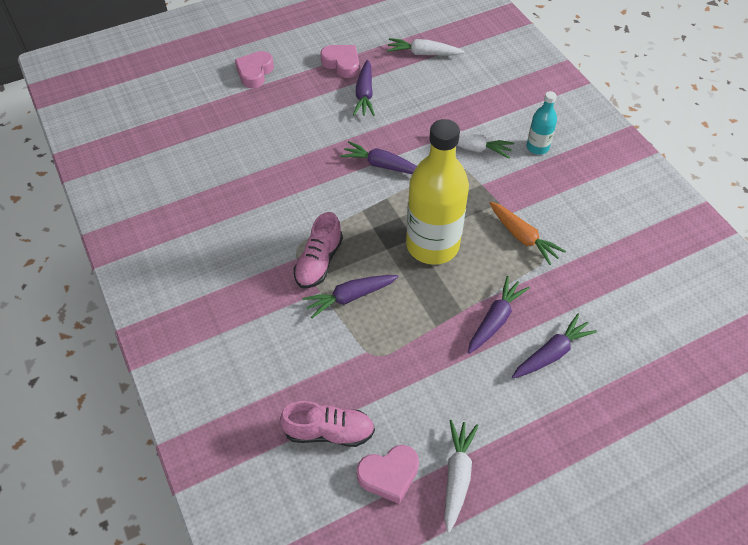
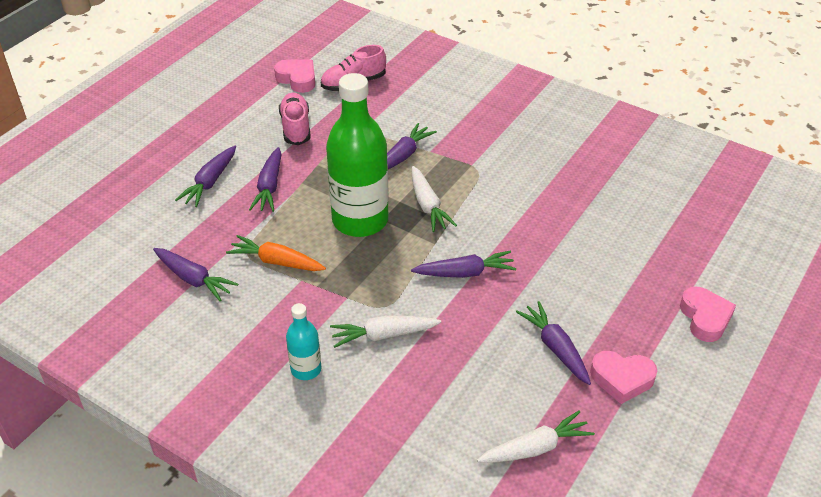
camera: 150 degrees right, 10 degrees down
pink shoe [294,212,343,288] -> pink shoe moved to [279,93,311,145]
pink heart [357,445,419,504] -> pink heart turned 90 degrees clockwise [274,59,315,93]
yellow bottle [406,119,469,265] -> green bottle [326,73,389,237]
white carrot [444,420,479,533] -> white carrot moved to [412,166,457,232]
none -> purple carrot [153,248,238,301]

